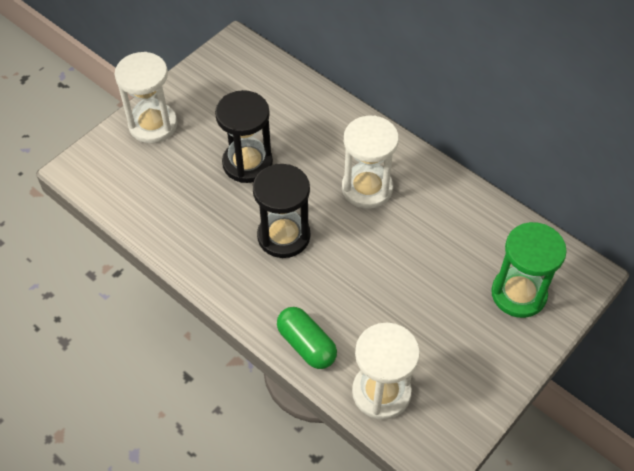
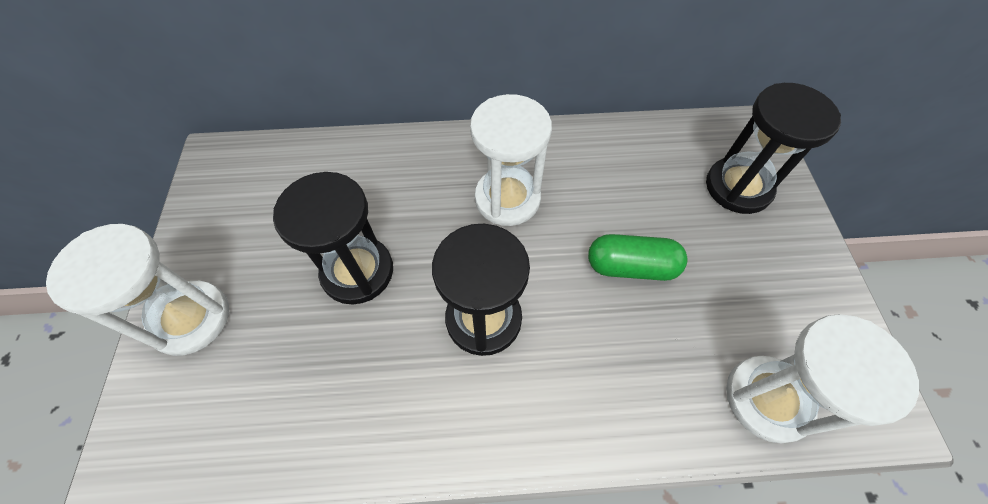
camera: 45 degrees left, 5 degrees up
green capsule [277,307,337,369] -> green capsule moved to [588,234,688,281]
green hourglass [491,222,567,318] -> black hourglass [706,83,841,214]

